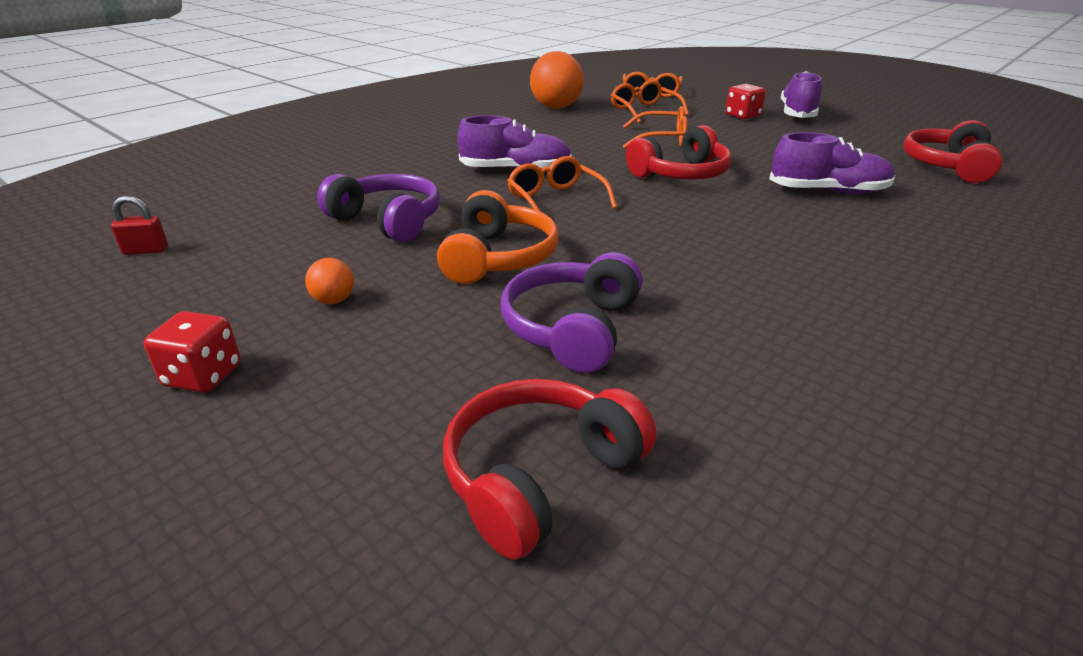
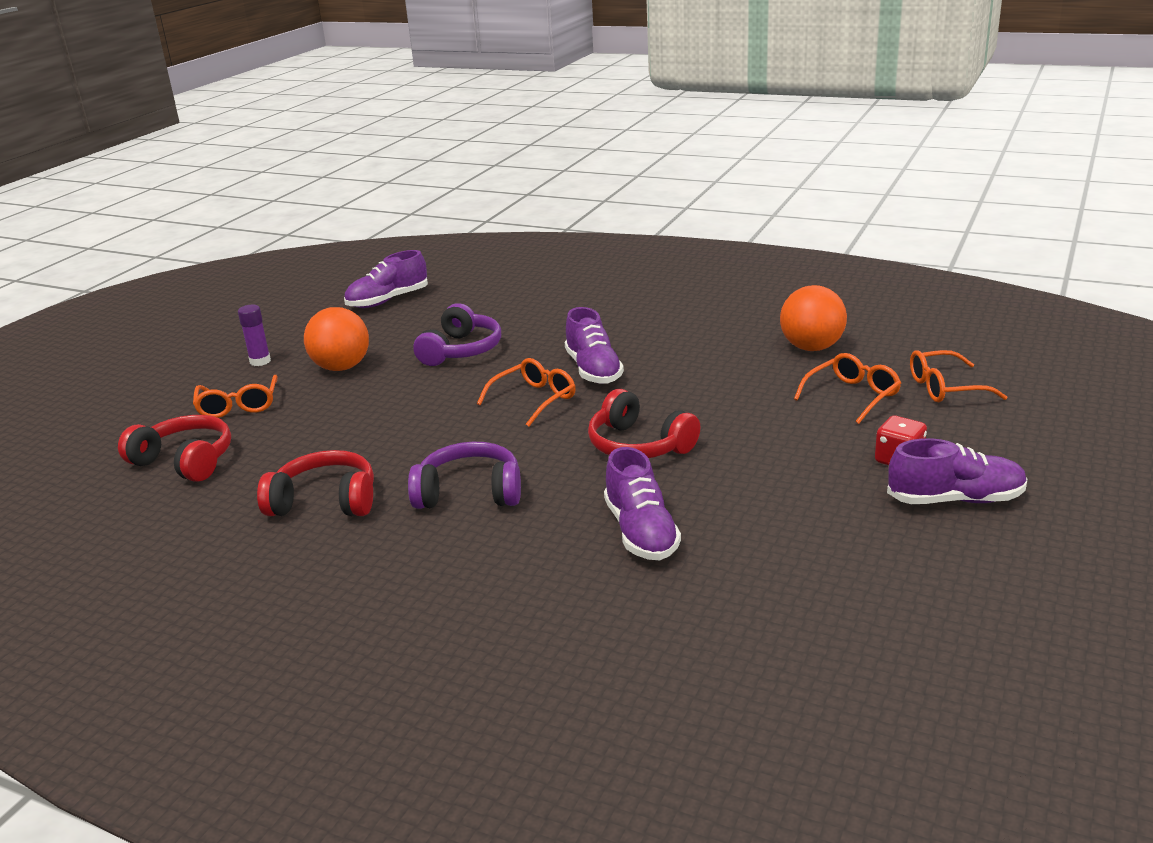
camera: 75 degrees right, 5 degrees down
red padlock [111,196,168,255] -> purple shoe [344,250,428,308]
red dice [144,311,241,393] -> purple glue stick [238,305,271,366]
orange ball [305,258,354,304] -> orange ball [304,307,369,371], size x2.17
orange headphones [437,190,558,284] -> none
purple headphones [501,252,643,373] -> purple headphones moved to [408,442,521,509]
orange glasses [623,106,687,148] -> orange glasses moved to [193,375,277,418]
red headphones [903,120,1003,183] -> red headphones moved to [257,450,374,516]

